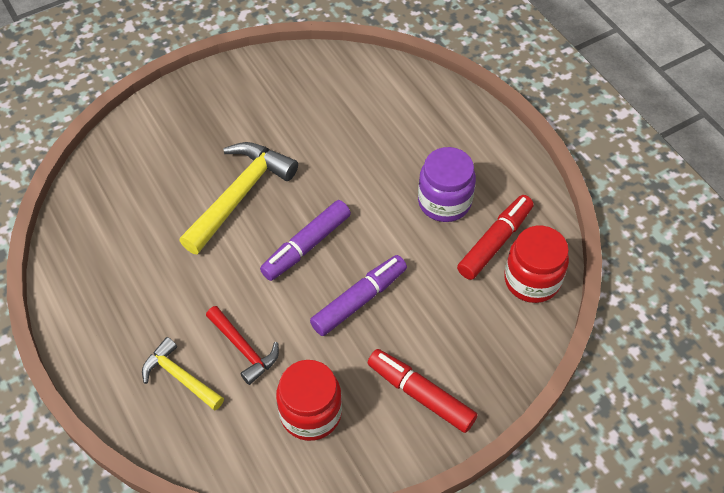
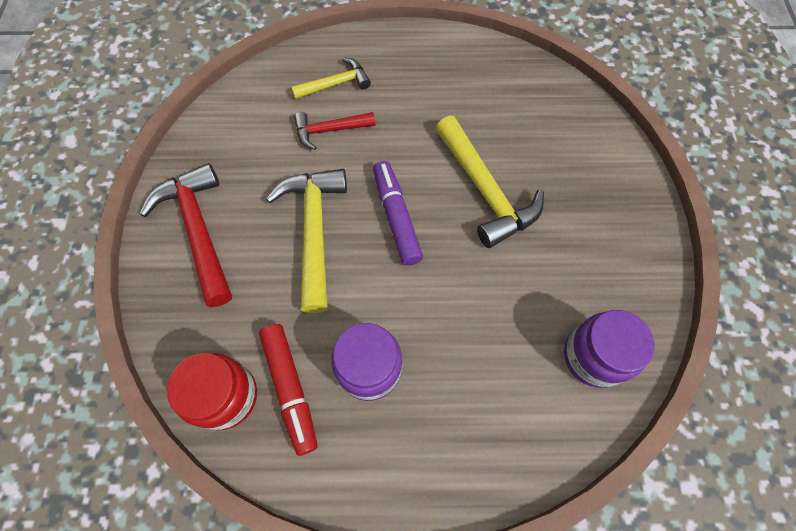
camera: 120 degrees right, 10 degrees up
red jar [276,360,342,441] -> none
purple marker [310,255,407,336] -> yellow hammer [266,169,347,313]
red marker [368,349,478,433] -> red hammer [140,163,232,307]
none -> purple jar [564,310,655,388]

